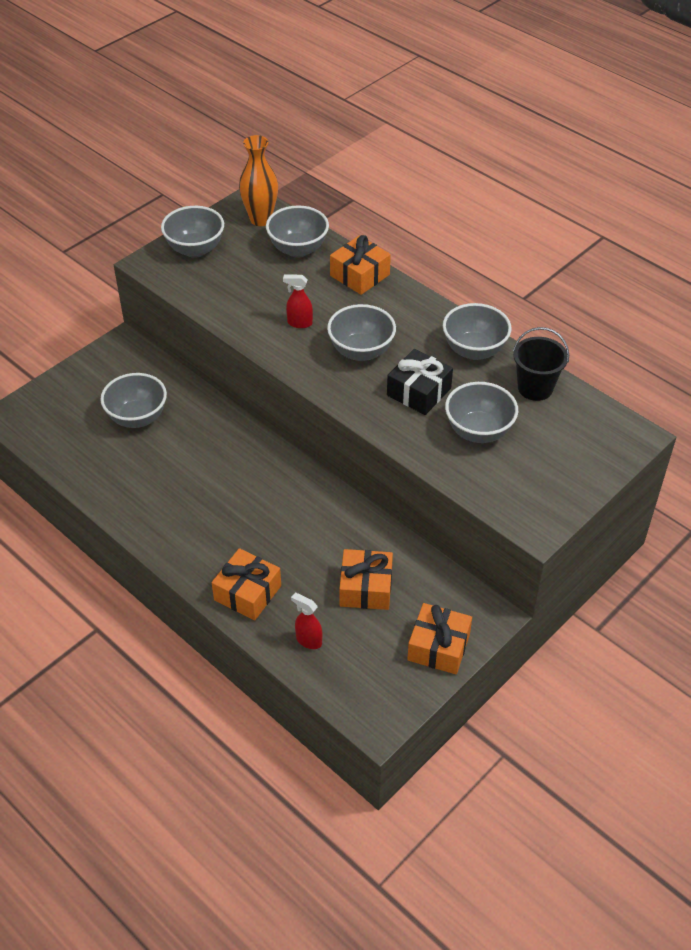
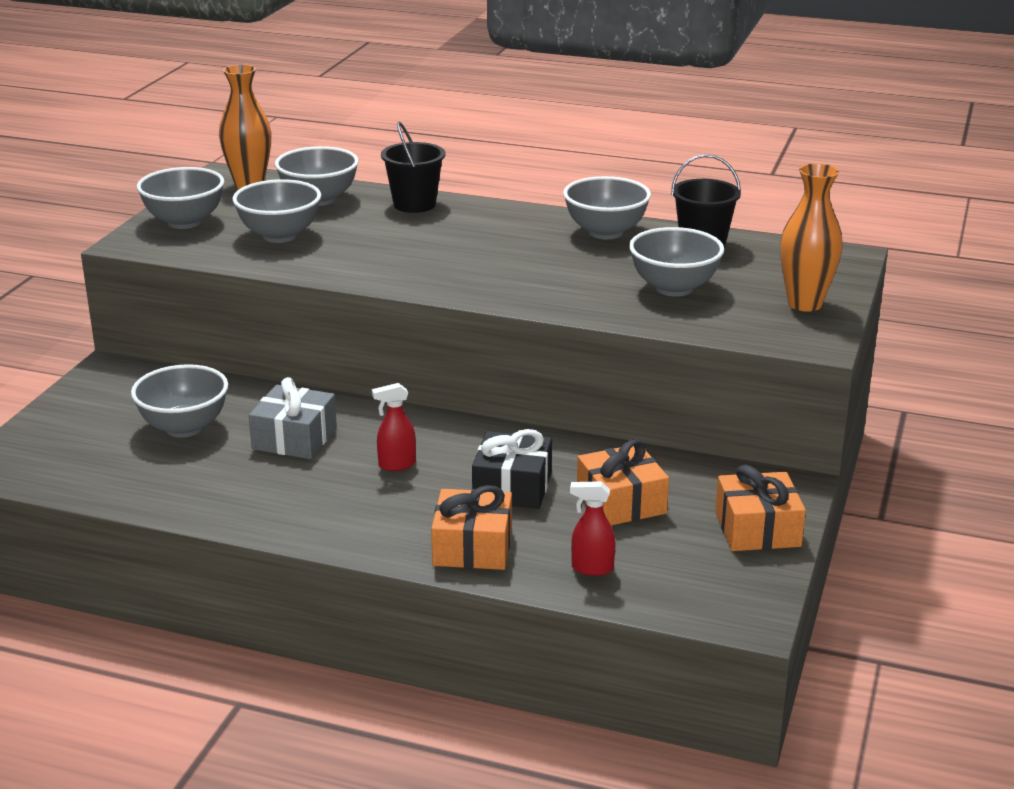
camera: 25 degrees left, 20 degrees down
red spray bottle [283,275,313,328] -> red spray bottle moved to [372,383,416,471]
grey bowl [327,304,396,361] -> grey bowl moved to [232,179,321,243]
orange gift [330,235,391,295] -> black bucket [381,122,446,213]
black gift [387,349,453,415] -> black gift moved to [472,429,552,509]
none -> grey gift [249,377,337,459]
none -> orange vase [780,163,843,312]

